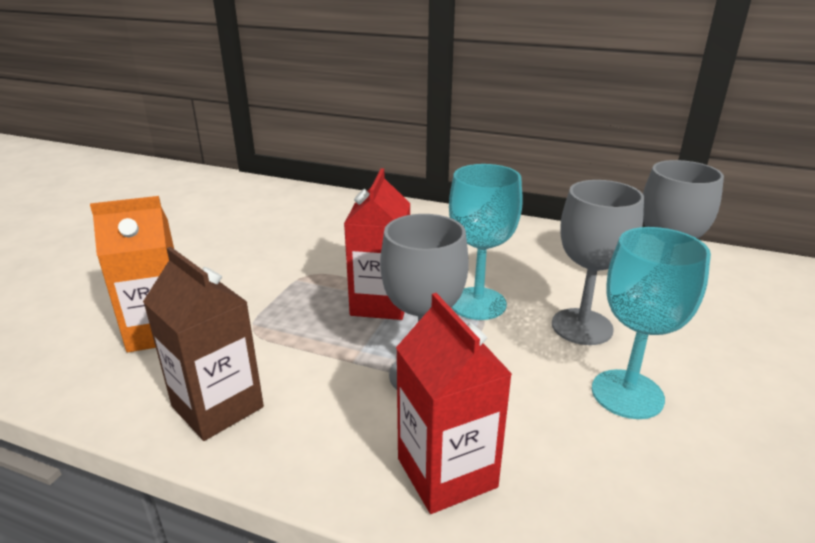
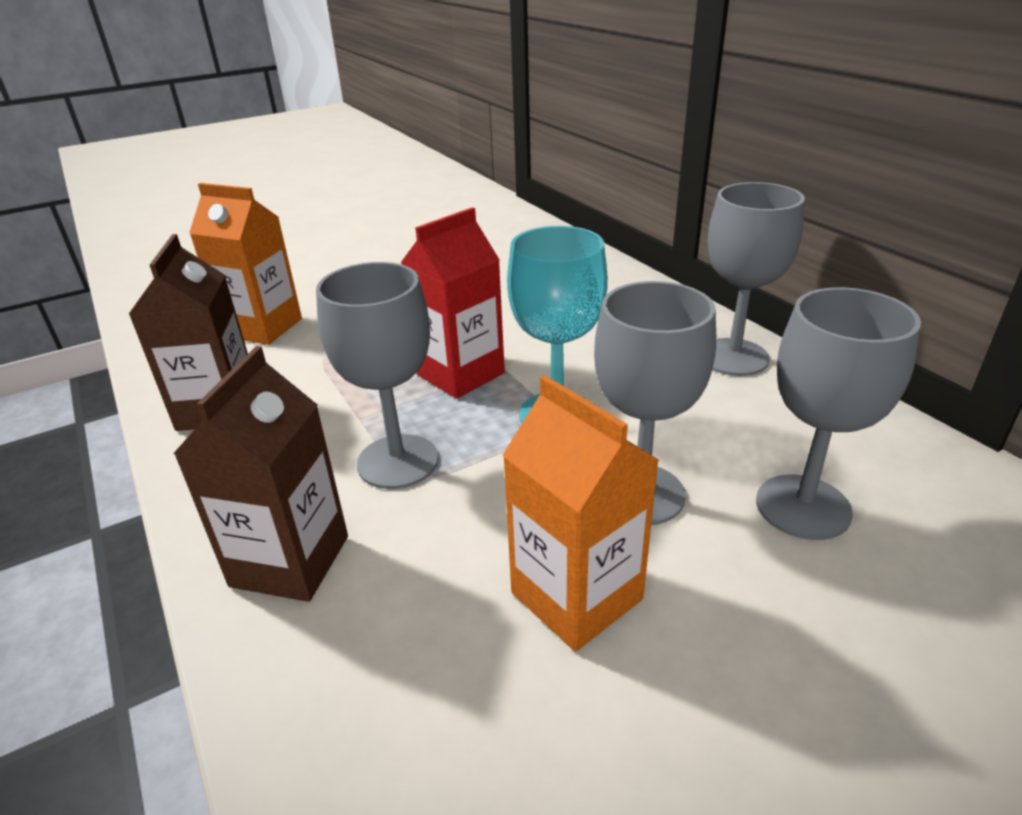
camera: 40 degrees right, 5 degrees up
red carton [396,293,512,514] -> brown carton [173,346,348,602]
turquoise goblet [592,227,711,419] -> orange carton [502,375,659,651]
none -> grey goblet [708,182,805,376]

